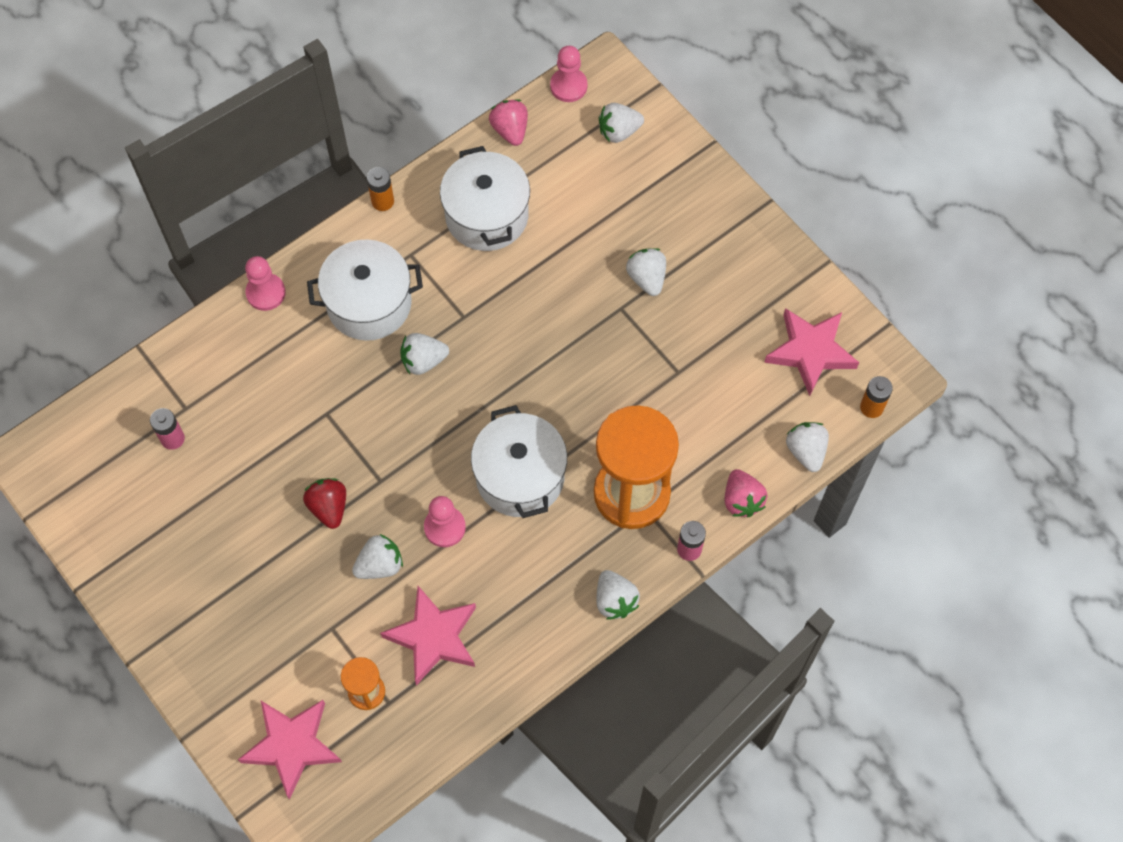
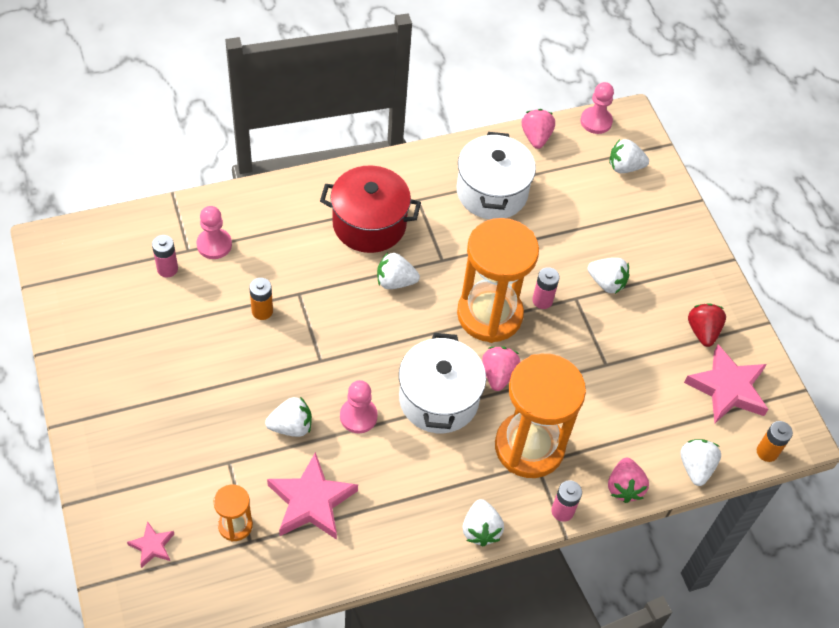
camera: 15 degrees right, 10 degrees down
pink star [238,700,342,800] -> pink star [127,521,174,568], size x0.50
pink pawn [245,256,286,311] -> pink pawn moved to [197,206,232,259]
red strawberry [303,478,346,529] -> red strawberry moved to [688,303,726,347]
white pot [307,240,423,341] -> red pot [320,165,421,253]
orange battery [367,167,394,211] -> orange battery moved to [249,278,273,320]
white strawberry [626,248,666,296] -> white strawberry turned 120 degrees clockwise [588,258,629,294]
none -> orange hourglass [457,218,539,343]
none -> pink strawberry [482,346,520,391]
none -> pink battery [532,267,560,309]

